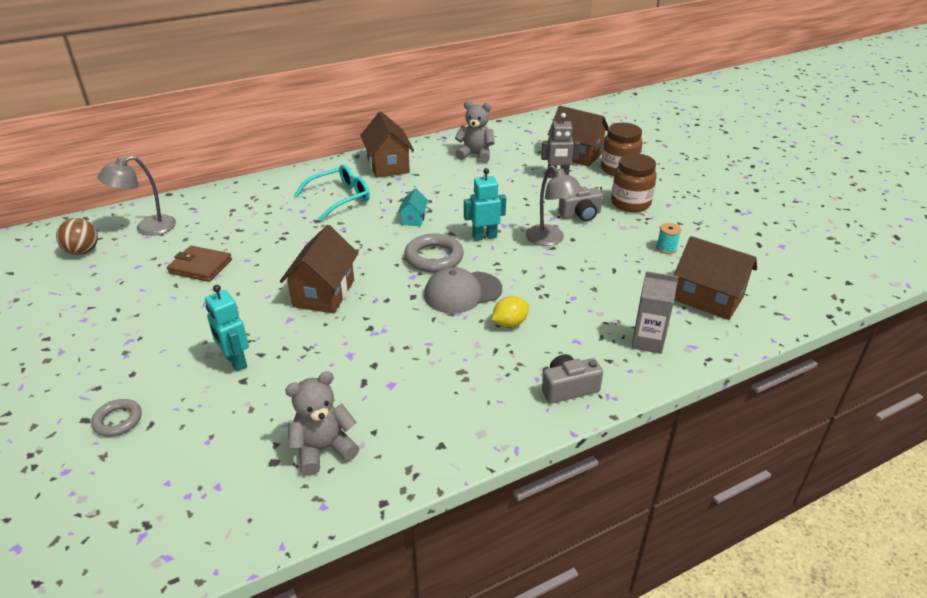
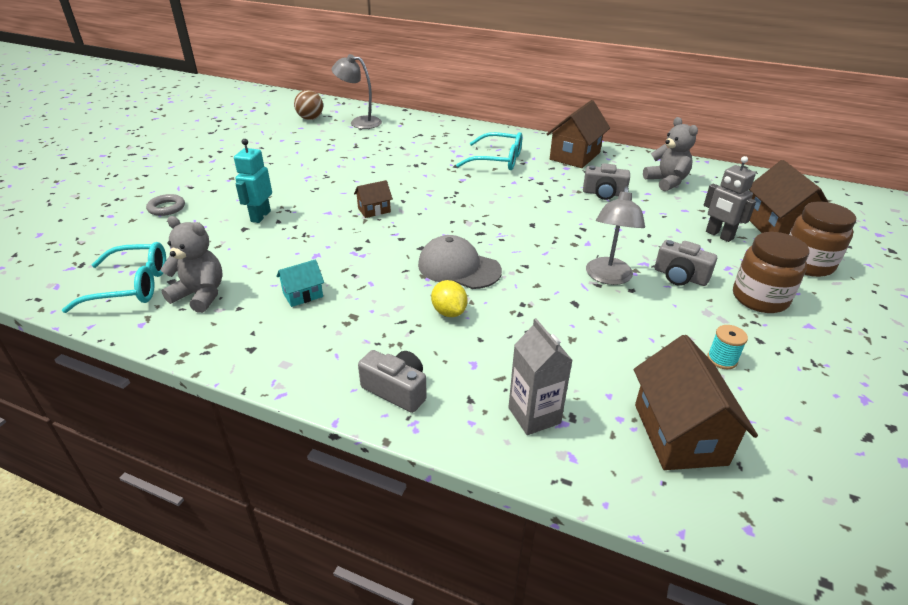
camera: 50 degrees right, 0 degrees up
brown wallet [167,246,232,282] -> none
brown house [280,225,358,313] -> brown house [354,180,393,218], size x0.51
turquoise house [397,188,428,226] -> turquoise house moved to [276,259,324,307]
grey ring [404,233,464,273] -> none
turquoise robot [464,168,506,241] -> none
yellow lemon [491,296,529,328] -> yellow lemon turned 45 degrees clockwise [431,280,468,317]
none -> turquoise glasses [62,242,166,313]
none -> grey camera [583,163,630,200]

